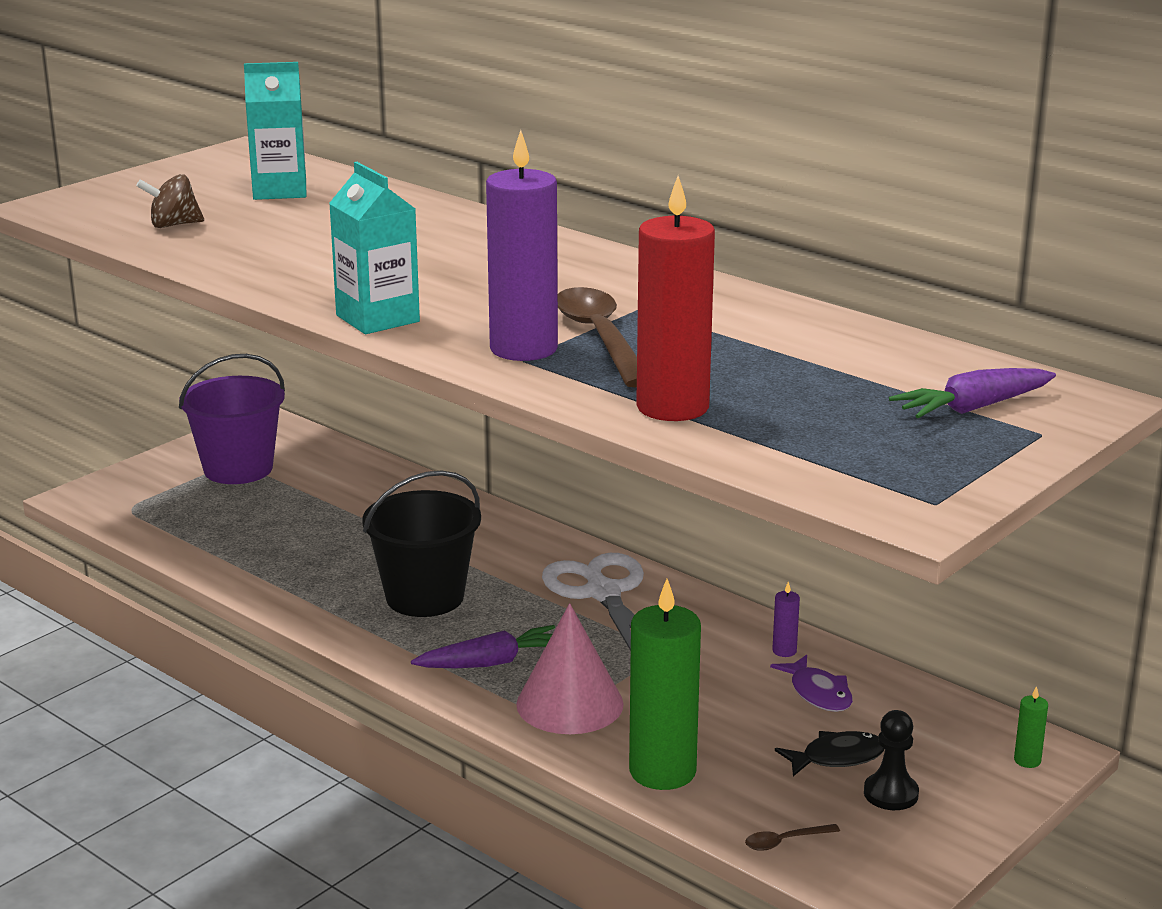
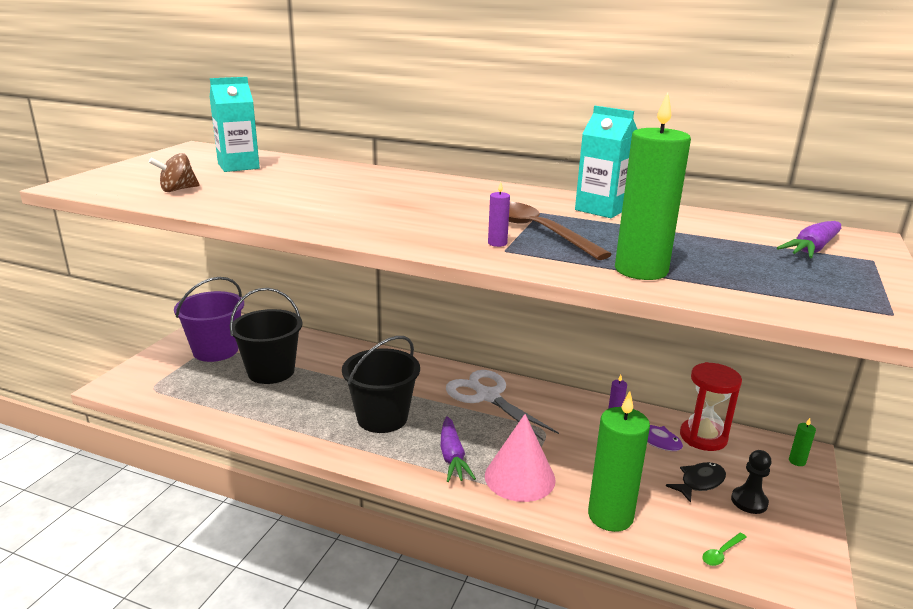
camera: 20 degrees left, 0 degrees up
turquoise carton [329,162,420,334] -> turquoise carton moved to [575,106,637,218]
purple carrot [411,625,555,668] -> purple carrot turned 120 degrees clockwise [440,416,476,482]
purple candle [486,130,558,361] -> purple candle [488,182,510,247], size x0.40
red candle [636,176,715,421] -> green candle [615,92,691,280]
brown spoon [745,824,840,851] -> green spoon [702,532,746,566]
none -> black bucket [230,288,302,384]
none -> red hourglass [680,362,742,451]

